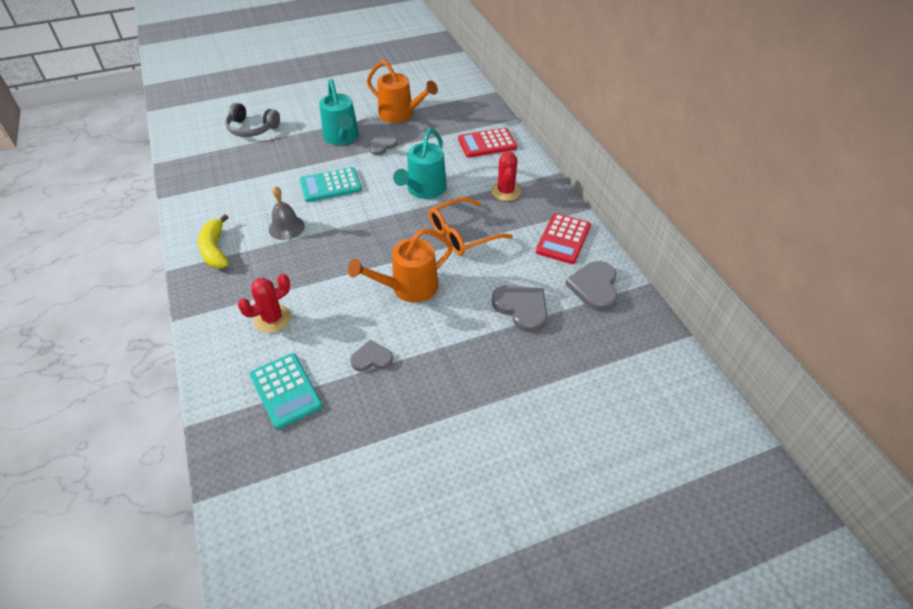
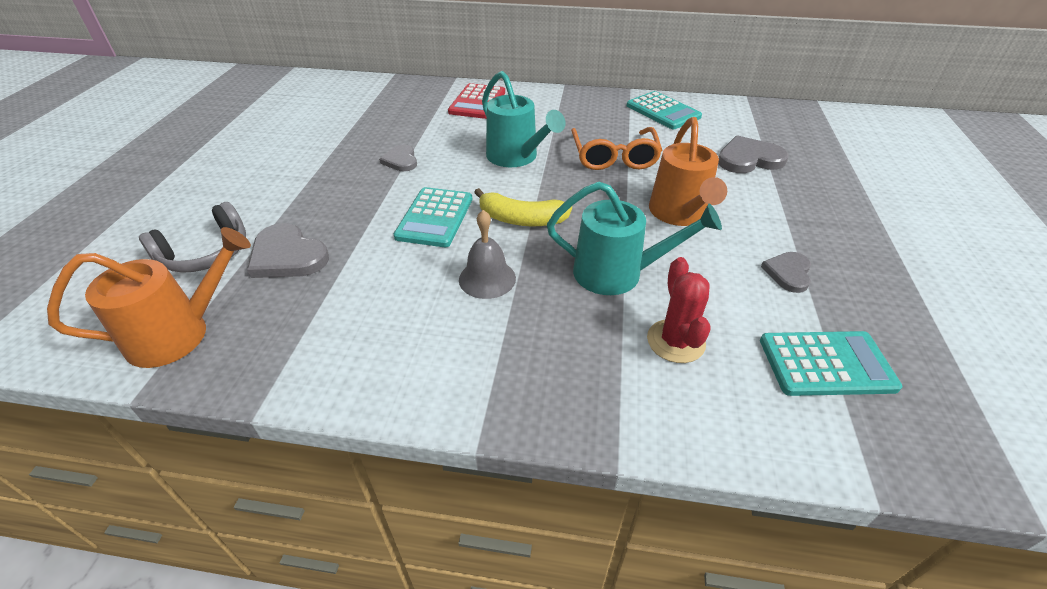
camera: 60 degrees left, 5 degrees down
yellow banana [198,214,228,268] -> yellow banana moved to [474,188,572,226]
turquoise watering can [319,79,359,145] -> turquoise watering can moved to [547,182,722,295]
orange watering can [367,60,438,123] -> orange watering can moved to [47,227,251,368]
red cactus [491,151,521,201] -> none
red calculator [536,213,591,264] -> turquoise calculator [626,91,702,129]
grey heart [565,261,617,311] -> grey heart moved to [247,223,329,278]

